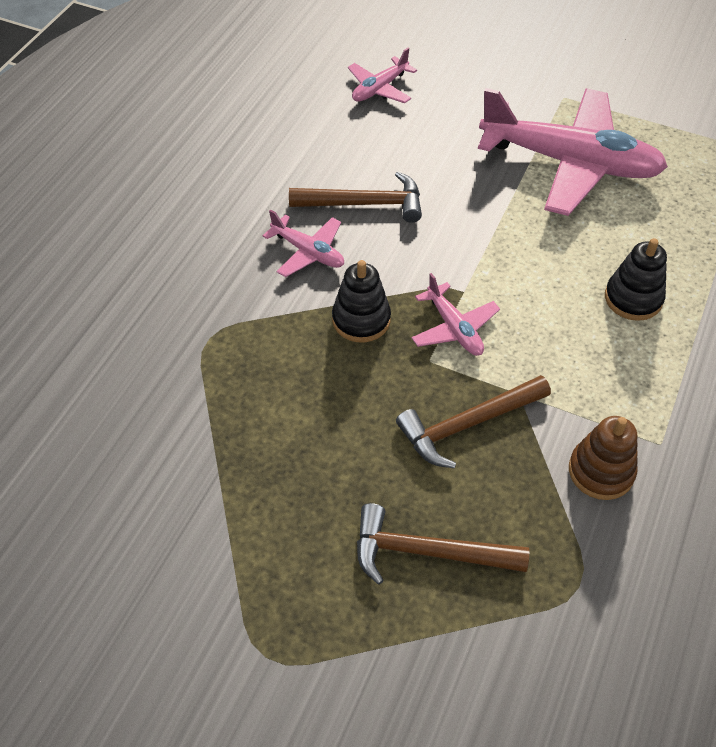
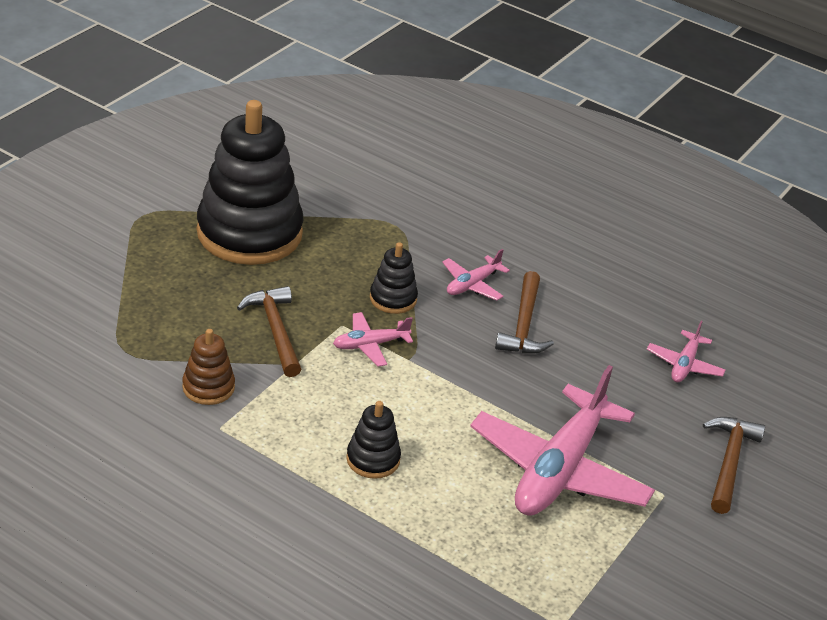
camera: 95 degrees right, 15 degrees down
pink plane [348,48,417,103] -> pink plane turned 120 degrees counterclockwise [647,321,726,382]
brown hammer [357,503,529,585] -> brown hammer moved to [703,417,765,514]
none -> black stacking toy [197,100,304,265]

